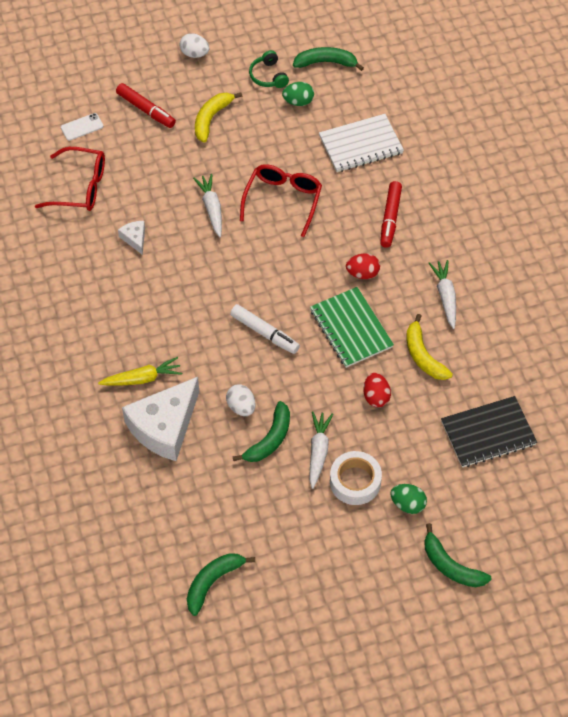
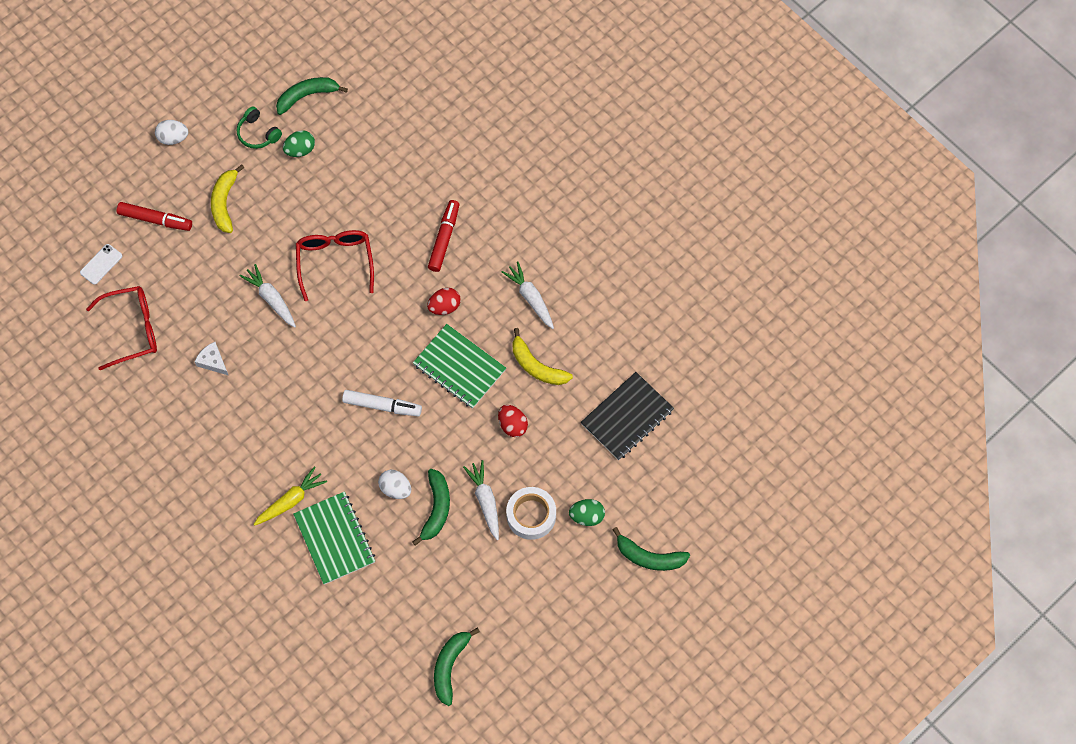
camera: 25 degrees left, 10 degrees up
white cheese [122,377,199,461] -> green notebook [293,492,375,585]
white notebook [319,114,404,172] -> none
red marker [380,181,402,248] -> red marker turned 150 degrees counterclockwise [428,200,459,272]

